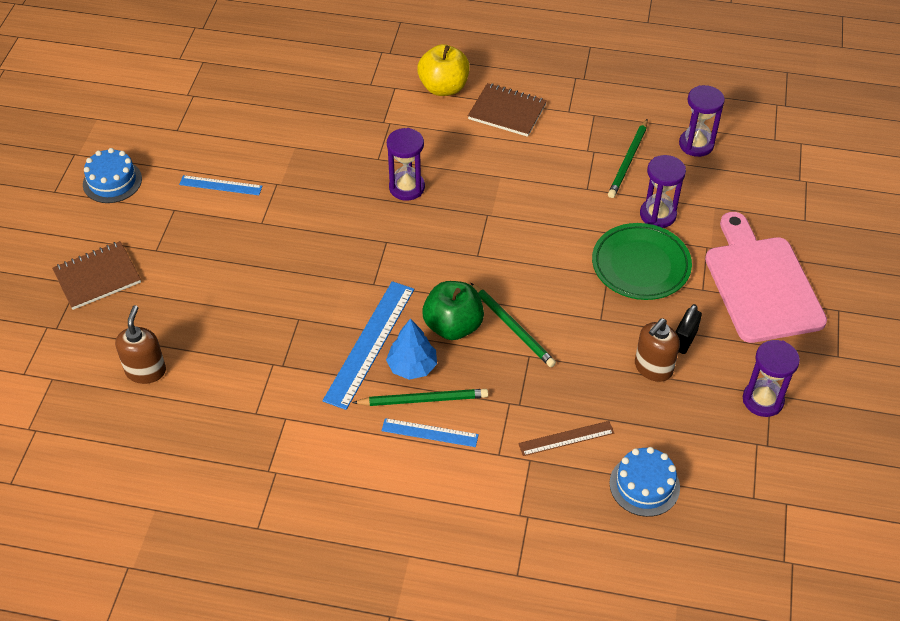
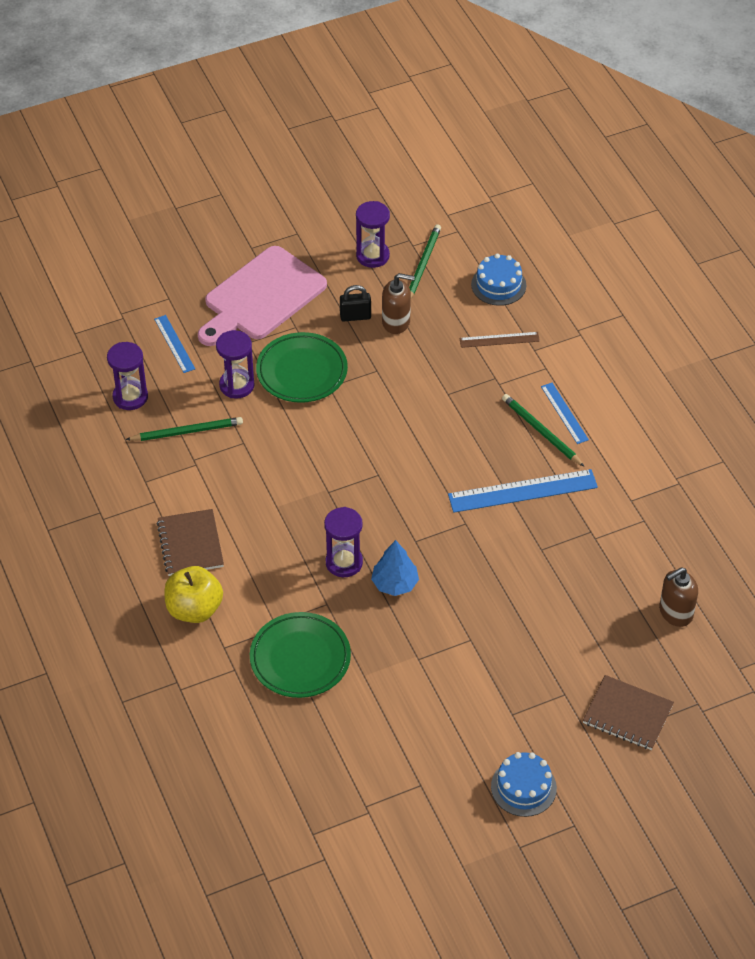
camera: 125 degrees left, 0 degrees up
blue ruler [179,175,262,195] -> blue ruler moved to [154,315,195,373]
blue tree [386,318,437,380] -> blue tree moved to [371,540,419,596]
green apple [422,281,484,340] -> none
green pencil [471,283,556,367] -> green pencil moved to [409,224,441,298]
brown ruler [518,421,614,456] -> brown ruler turned 45 degrees counterclockwise [460,332,540,348]
none -> green plate [250,612,351,698]

